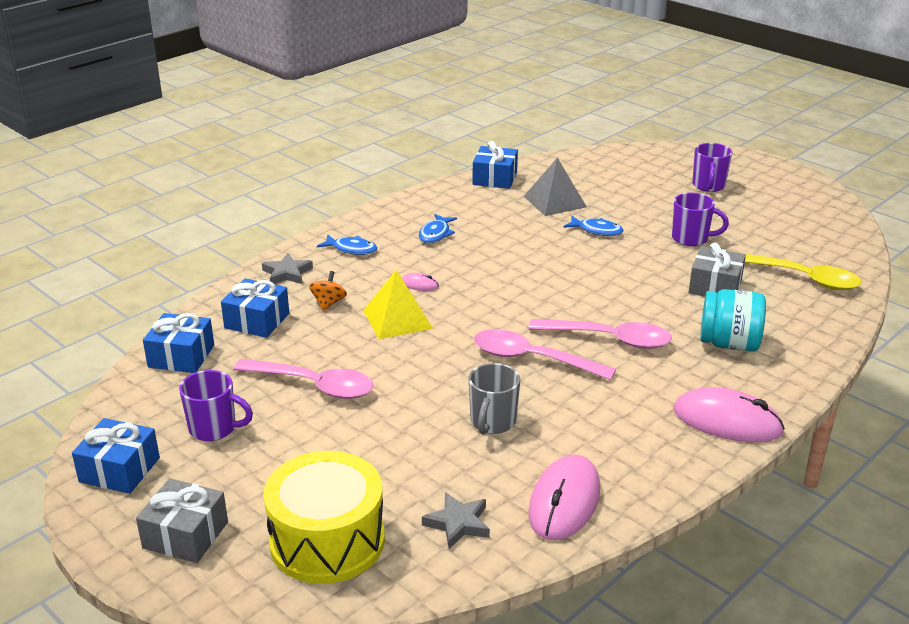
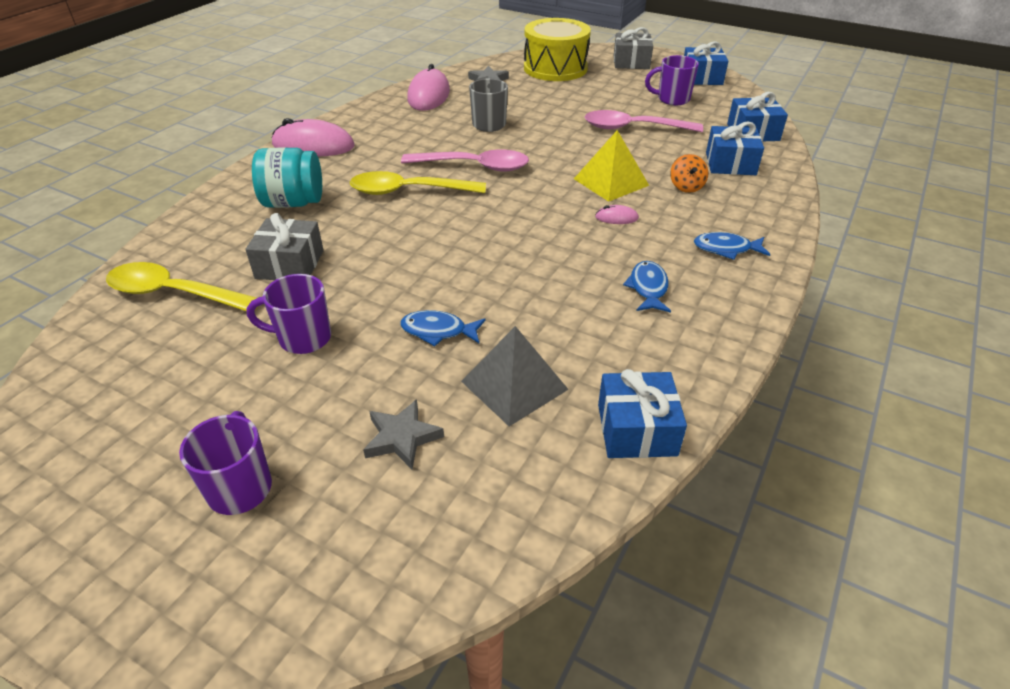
camera: 165 degrees right, 10 degrees up
grey star [262,253,313,284] -> grey star moved to [363,399,444,469]
pink spoon [529,319,672,349] -> yellow spoon [350,171,486,195]

